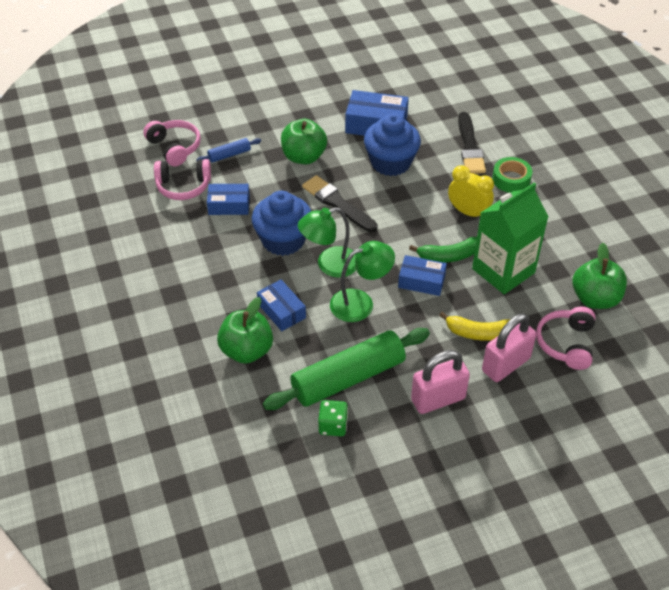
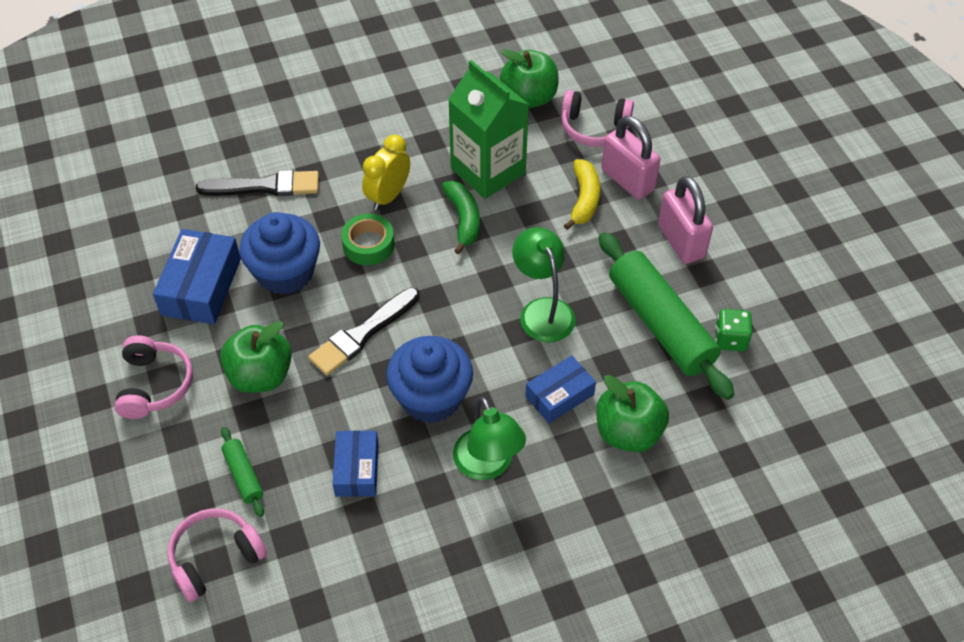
camera: 90 degrees left, 5 degrees up
pink headphones [154,159,211,200] -> pink headphones moved to [115,335,193,419]
blue rolling pin [196,138,261,163] -> green rolling pin [221,427,264,517]
green lamp [298,207,356,277] -> green lamp moved to [453,397,526,480]
blue box [398,255,447,296] -> none
green tape [492,157,532,193] -> green tape moved to [341,214,395,265]

